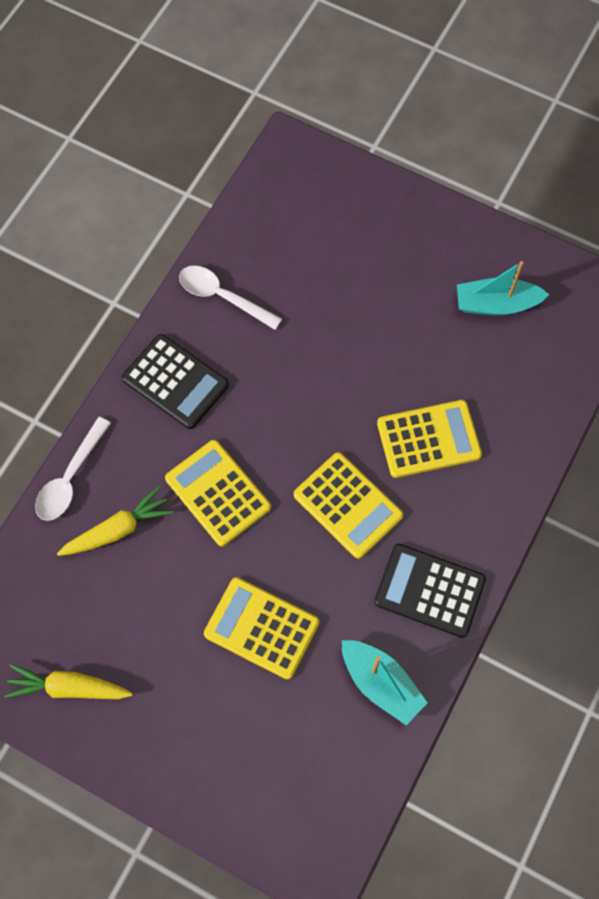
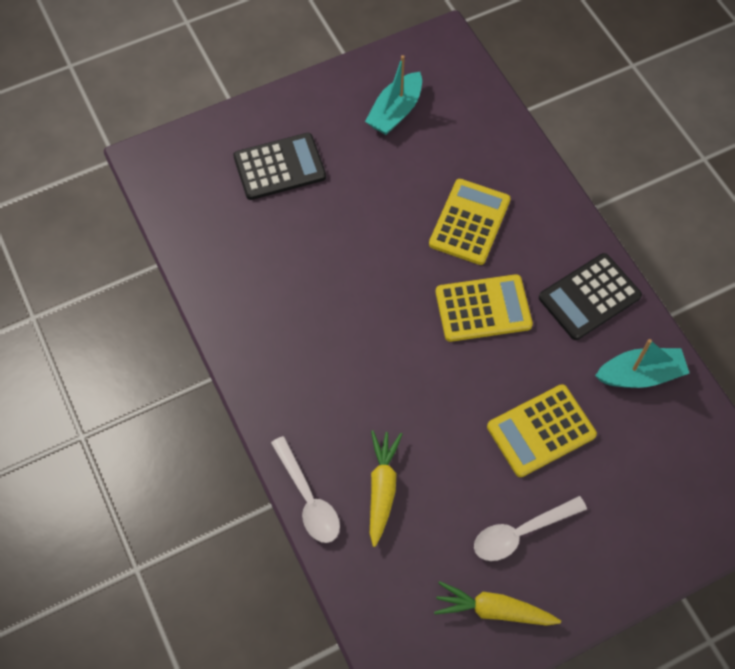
camera: 55 degrees left, 5 degrees down
yellow carrot [4,664,133,699] -> yellow carrot turned 60 degrees clockwise [434,581,561,626]
black calculator [122,334,229,429] -> black calculator moved to [233,133,326,200]
yellow calculator [165,440,271,547] -> none
white spoon [179,266,282,330] -> white spoon moved to [474,496,587,561]

